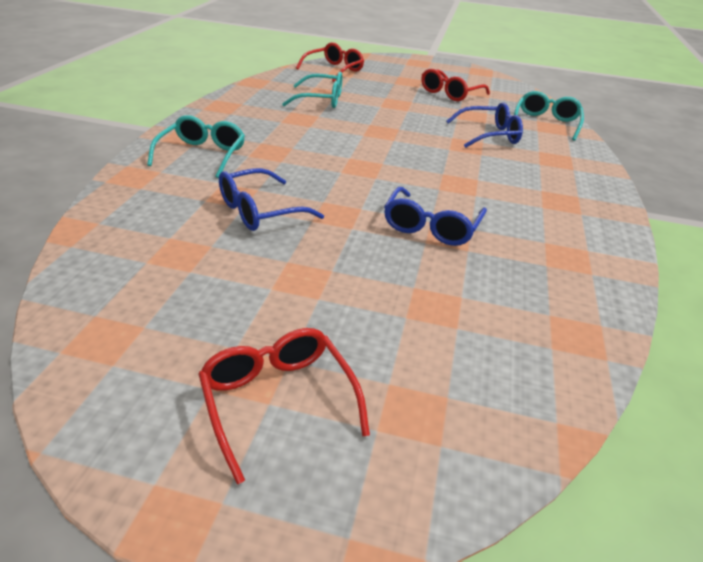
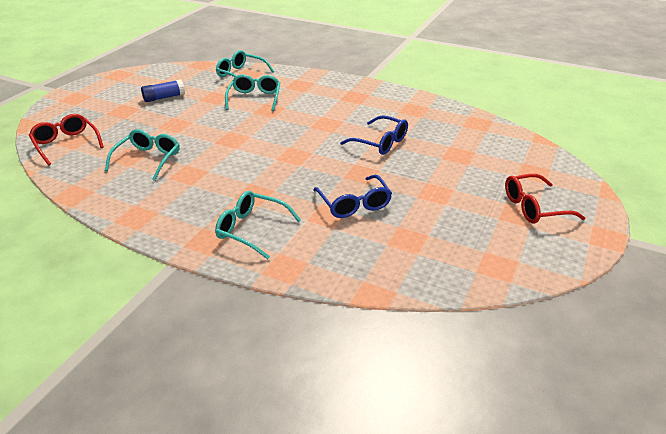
camera: 75 degrees left, 0 degrees up
red glasses [421,69,490,101] -> blue glue stick [141,79,185,102]
blue glasses [446,102,523,148] -> turquoise glasses [225,74,280,111]

